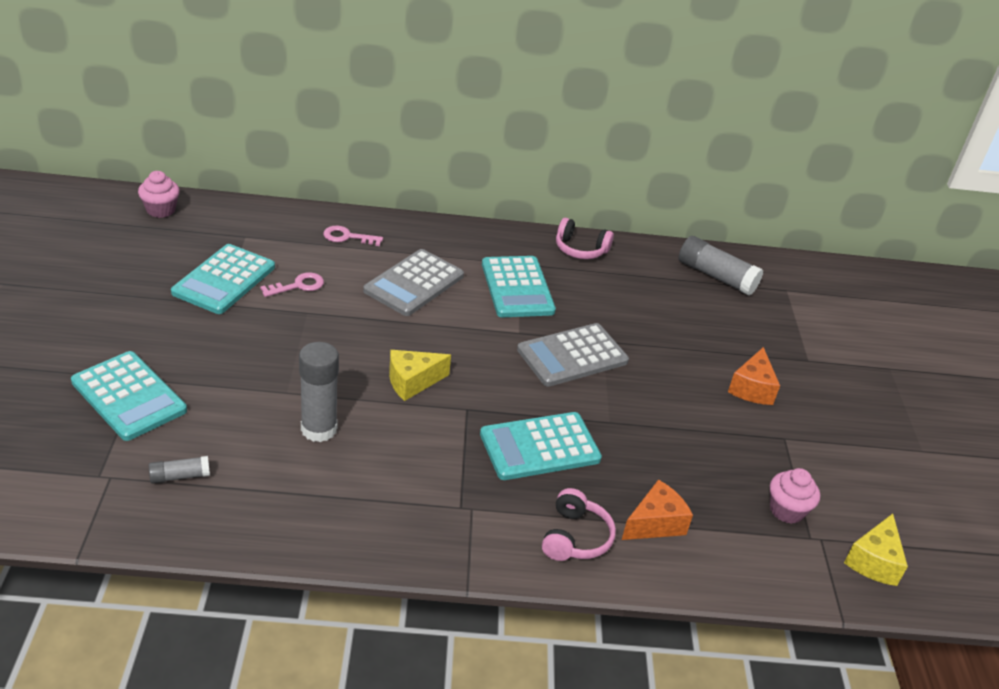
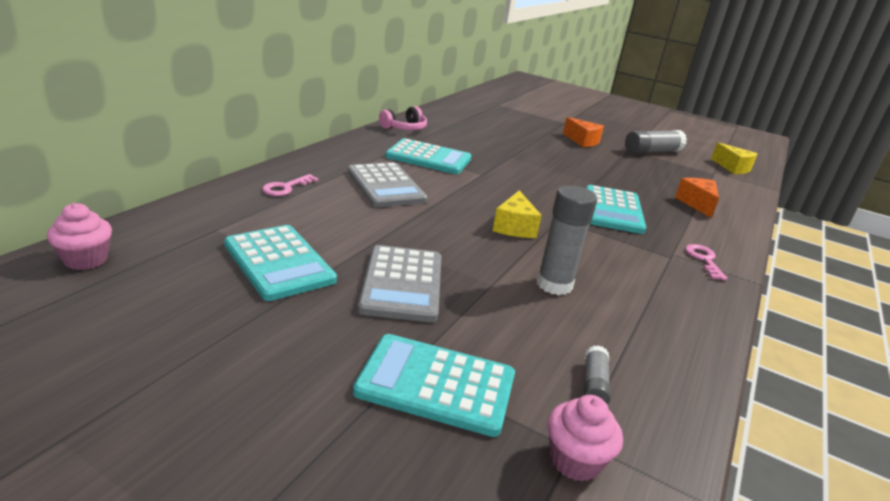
camera: 60 degrees left, 10 degrees down
turquoise calculator [71,351,187,441] -> turquoise calculator turned 150 degrees counterclockwise [353,334,515,437]
pink key [260,272,324,297] -> pink key moved to [685,244,728,280]
grey calculator [517,323,629,387] -> grey calculator moved to [358,245,441,322]
pink headphones [542,488,616,561] -> none
grey glue stick [678,236,763,296] -> grey glue stick moved to [625,130,687,154]
pink cupcake [770,468,820,524] -> pink cupcake moved to [548,395,623,481]

